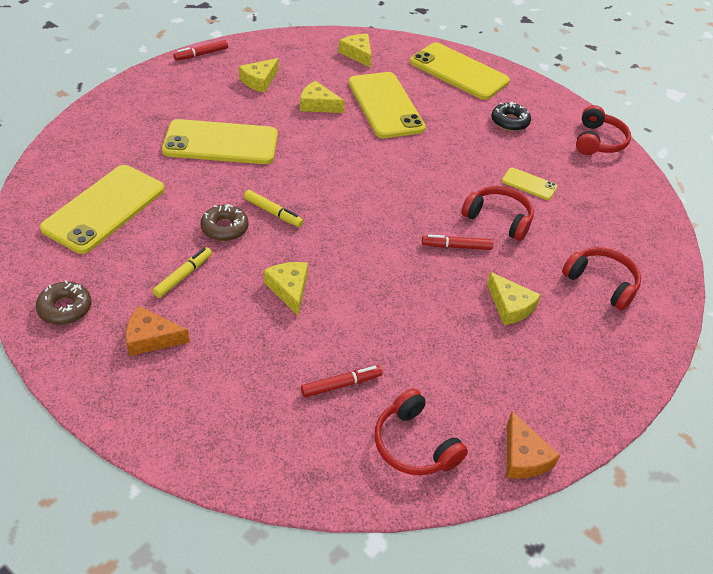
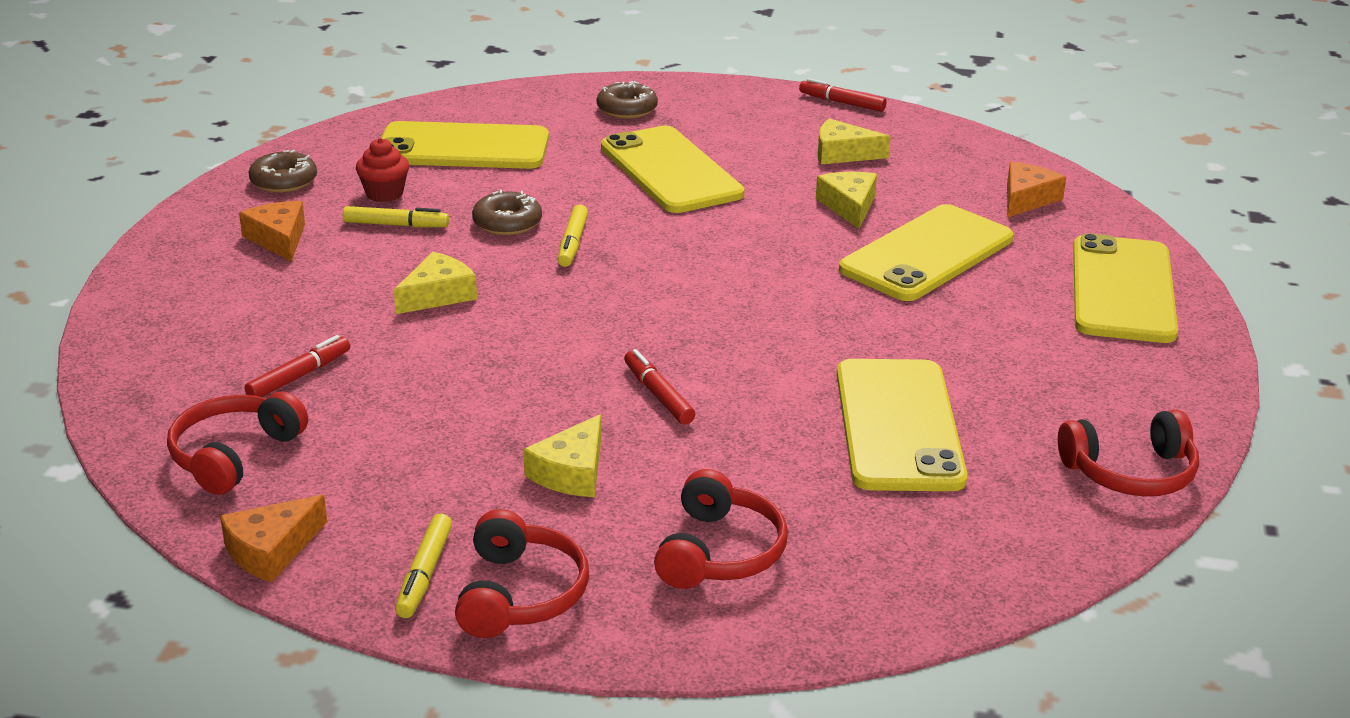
camera: 65 degrees right, 15 degrees down
red marker [301,365,382,398] -> red marker turned 90 degrees counterclockwise [244,335,350,397]
yellow cheese [339,34,371,67] -> orange cheese [1007,162,1066,217]
red headphones [461,186,534,241] -> red headphones moved to [455,509,589,638]
black donut [491,102,531,131] -> none
yellow phone [502,167,557,200] -> yellow phone [837,359,967,491], size x2.14
none -> red cupcake [356,138,409,202]
none -> yellow marker [395,514,452,618]
none -> brown donut [597,81,658,119]

